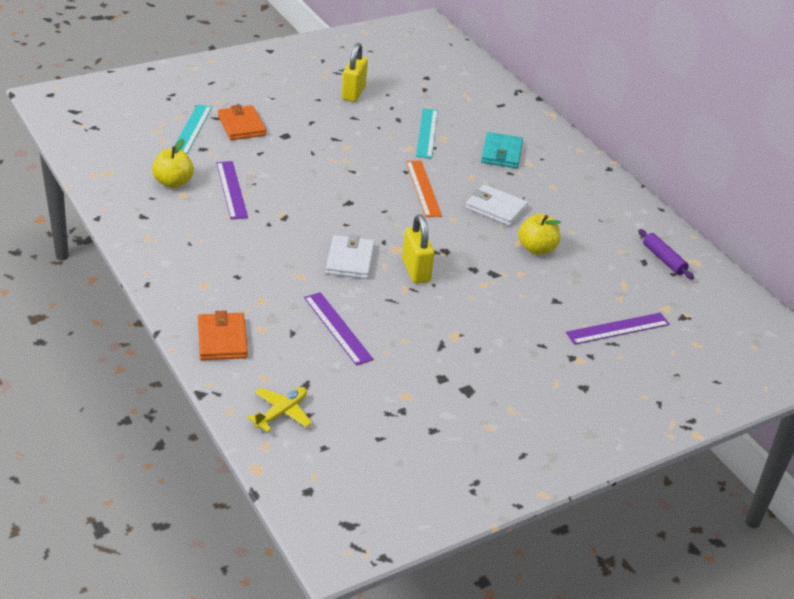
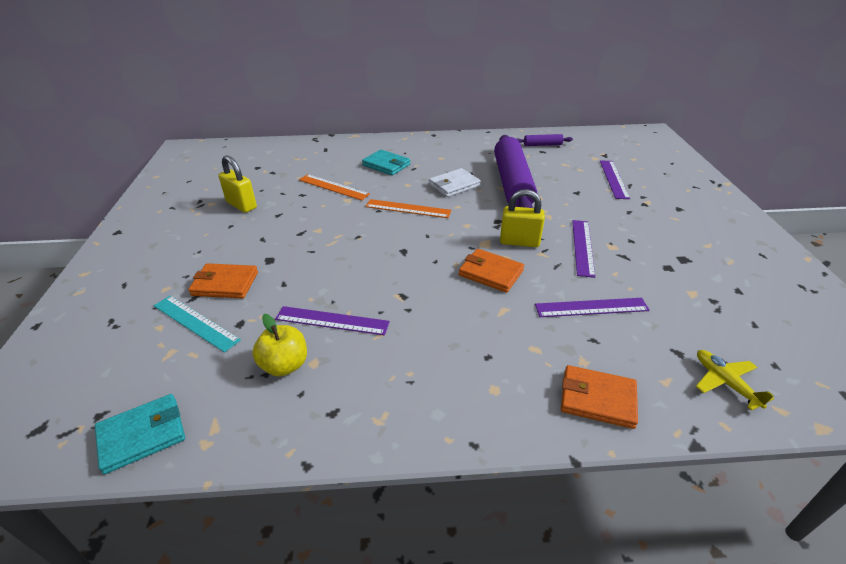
camera: 60 degrees left, 0 degrees up
white wallet [326,235,375,279] -> orange wallet [459,249,524,293]
turquoise ruler [416,108,438,159] -> orange ruler [299,174,370,200]
yellow apple [518,214,561,255] -> purple rolling pin [494,135,537,208]
none -> turquoise wallet [95,394,185,474]
none -> purple ruler [572,220,595,278]

